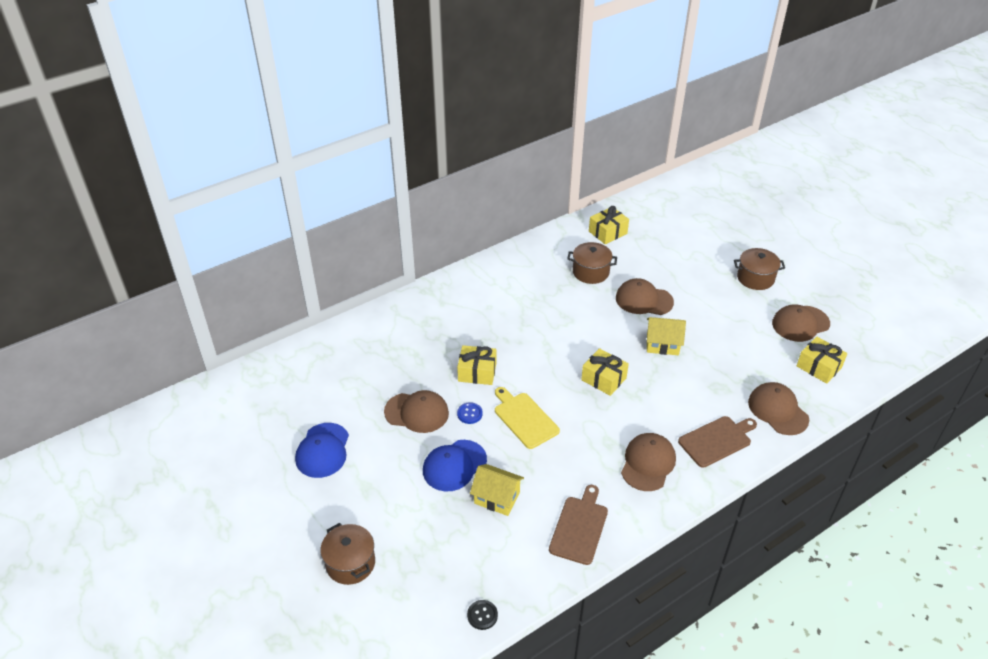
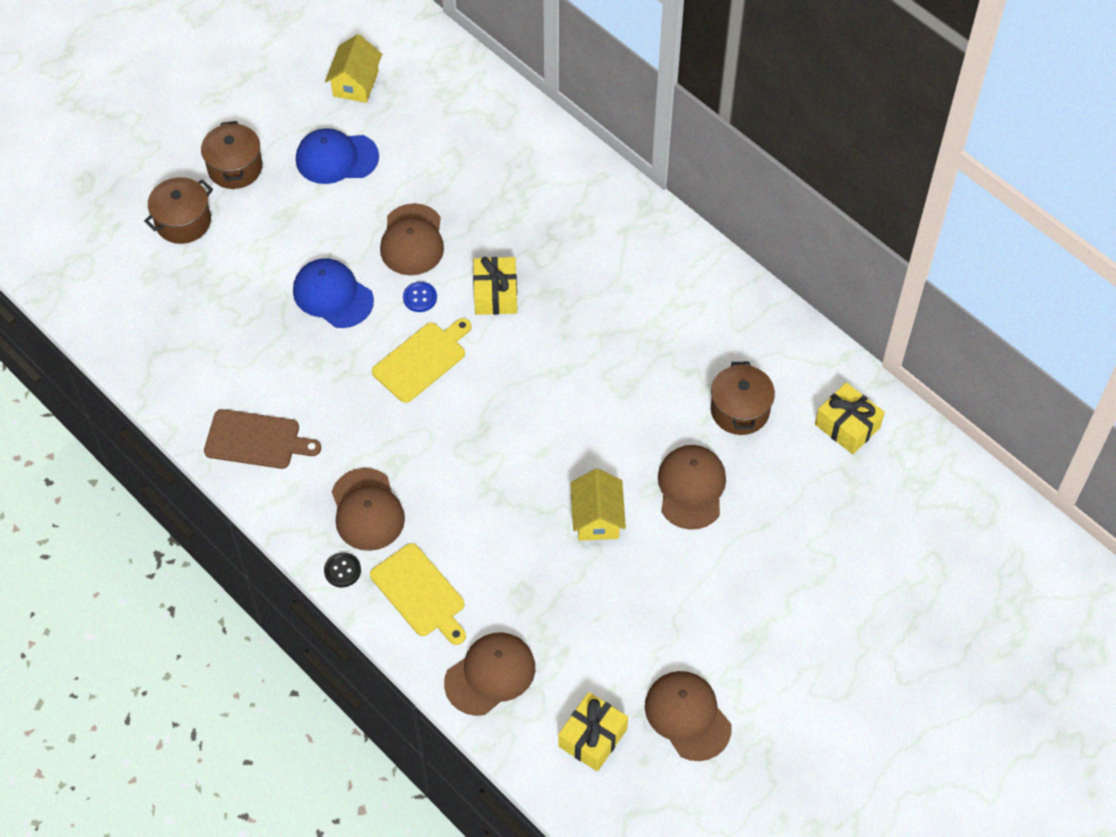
camera: 80 degrees right, 15 degrees up
black button [467,600,498,630] -> black button moved to [324,552,361,587]
yellow house [470,464,524,516] -> yellow house moved to [325,34,382,103]
yellow gift [581,348,629,396] -> none
brown cap [621,433,676,491] -> brown cap turned 60 degrees clockwise [332,468,405,551]
brown cutting board [678,416,757,468] -> yellow cutting board [370,543,466,645]
brown pot [734,248,785,290] -> brown pot moved to [201,121,263,189]

